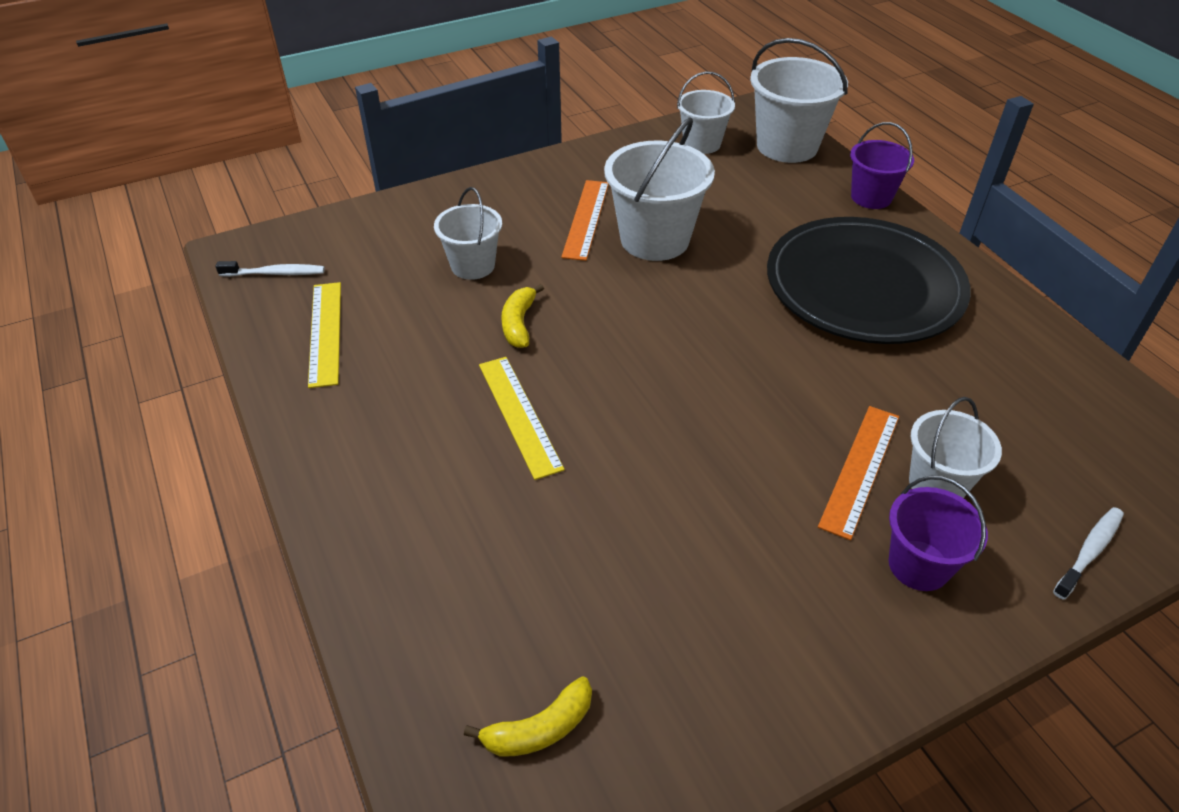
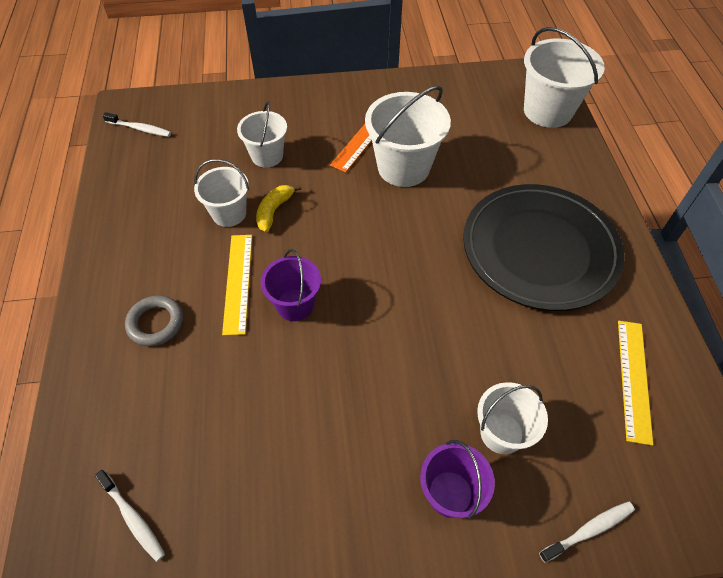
camera: 20 degrees right, 10 degrees up
yellow ruler [308,282,341,388] -> yellow ruler moved to [618,321,653,446]
yellow banana [464,677,592,757] -> white toothbrush [95,470,165,562]
white bucket [677,71,735,154] -> white bucket moved to [194,159,249,227]
orange ruler [818,406,899,540] -> none
purple bucket [850,122,914,209] -> purple bucket moved to [261,249,321,321]
none -> grey ring [125,295,183,346]

